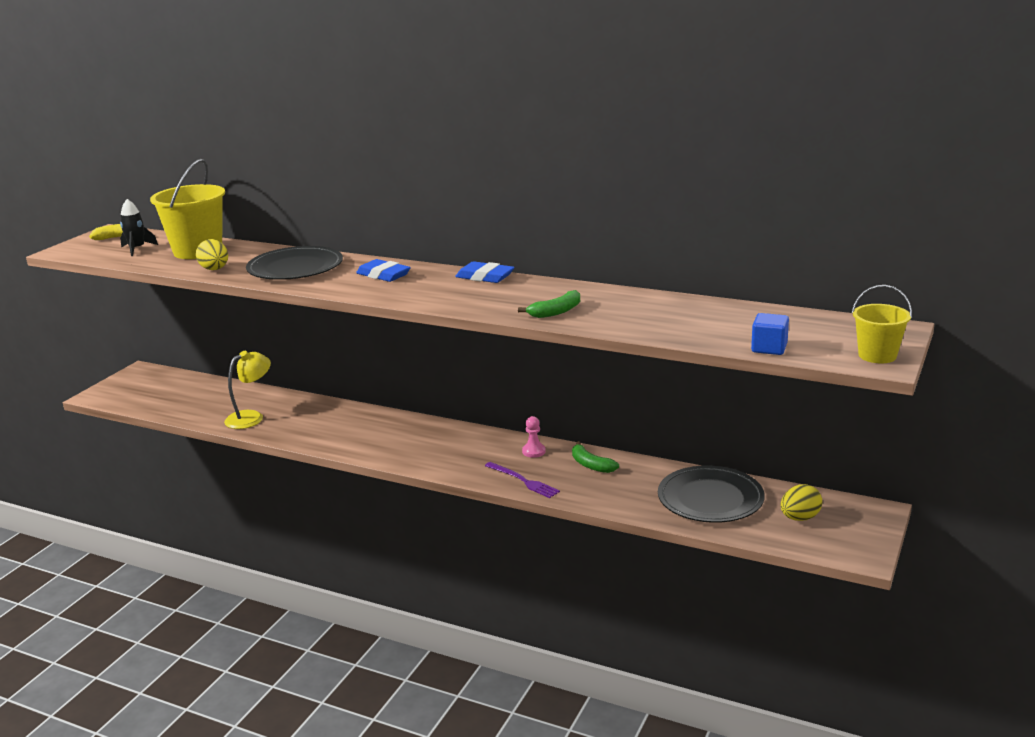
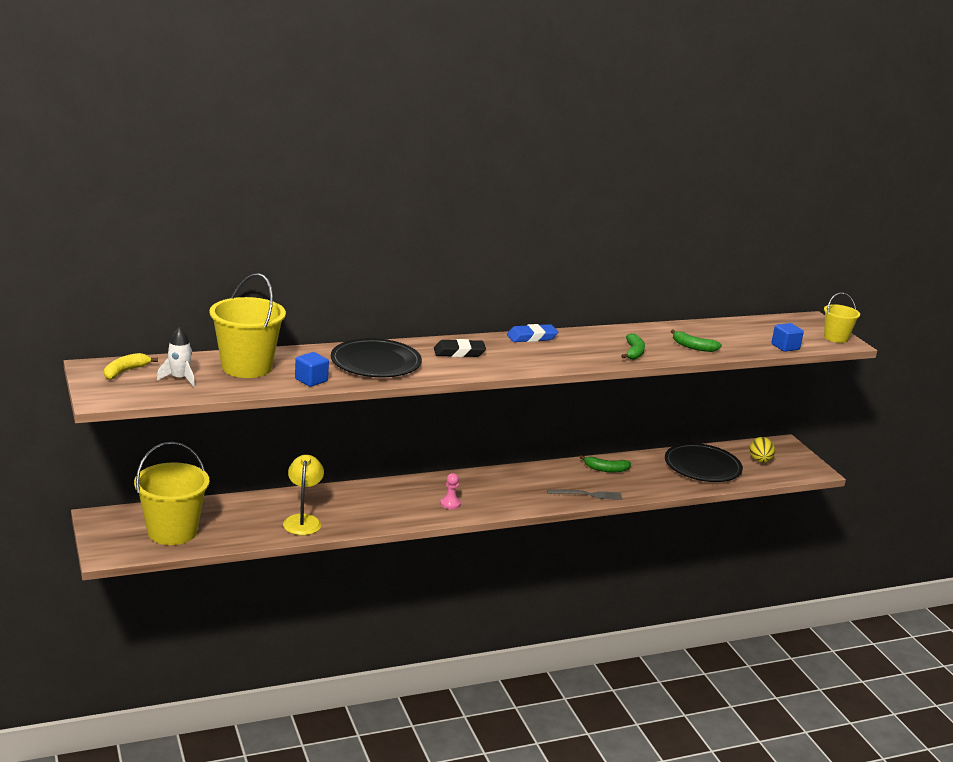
camera: 50 degrees left, 0 degrees up
black rocket [120,199,158,256] -> white rocket [157,327,195,387]
yellow egg [196,239,228,270] -> blue cube [295,352,329,387]
blue eraser [356,259,411,282] -> black eraser [434,339,486,357]
purple fork [485,462,560,498] -> grey fork [547,489,622,500]
pink pawn [522,416,546,458] -> pink pawn moved to [440,473,461,509]
none -> yellow bucket [134,442,210,545]
none -> green banana [671,330,722,352]

